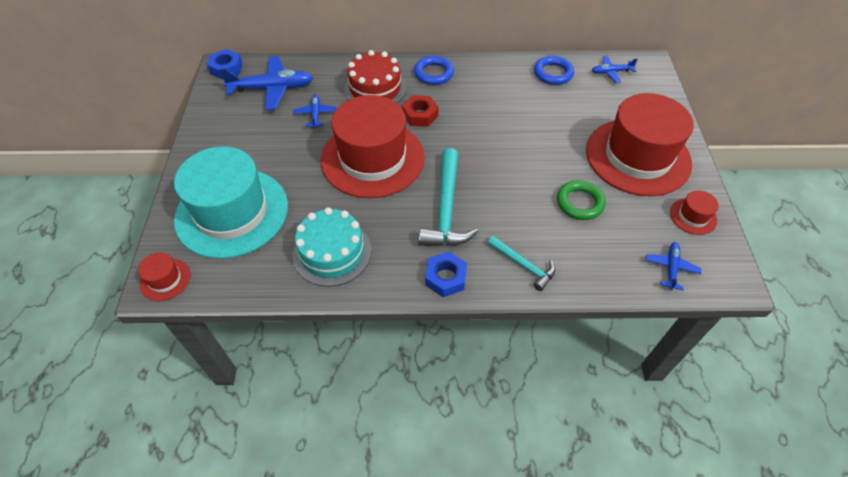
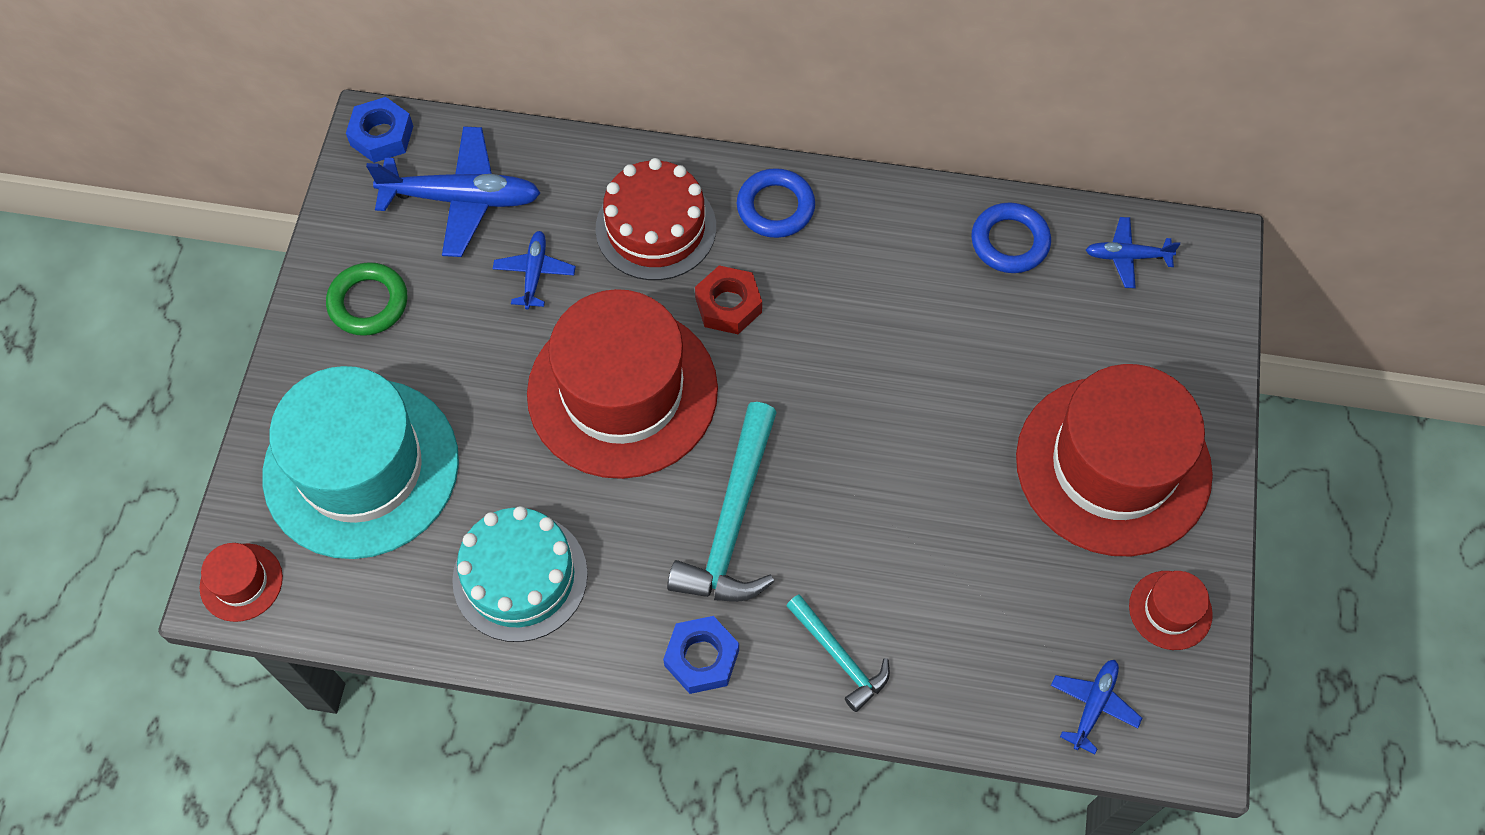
camera: 10 degrees right, 10 degrees up
green ring [557,180,606,220] -> green ring moved to [326,262,407,336]

